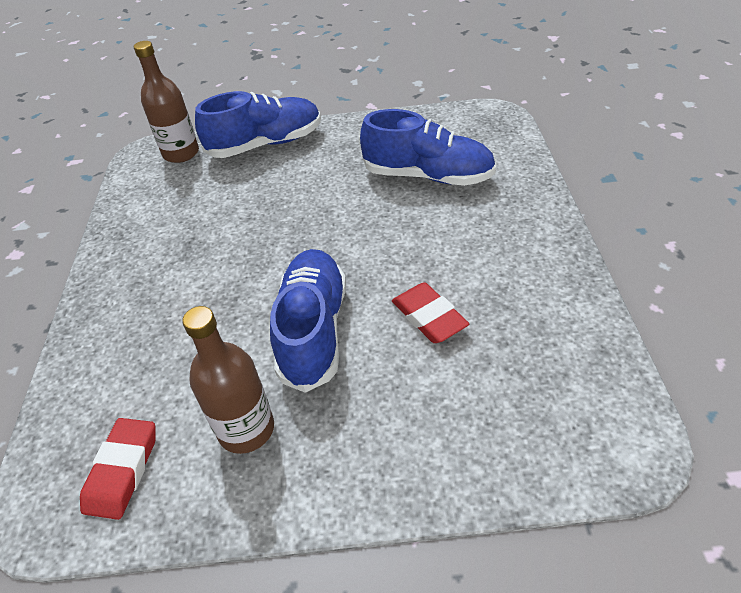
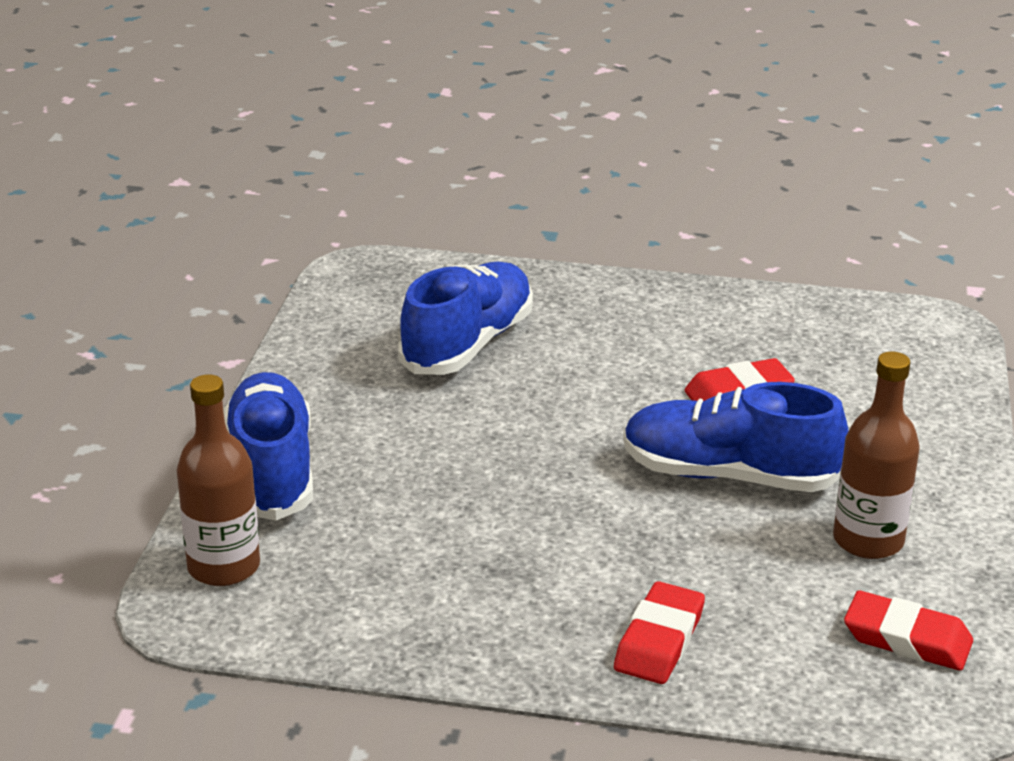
camera: 80 degrees left, 15 degrees down
none -> red eraser [614,581,705,684]

